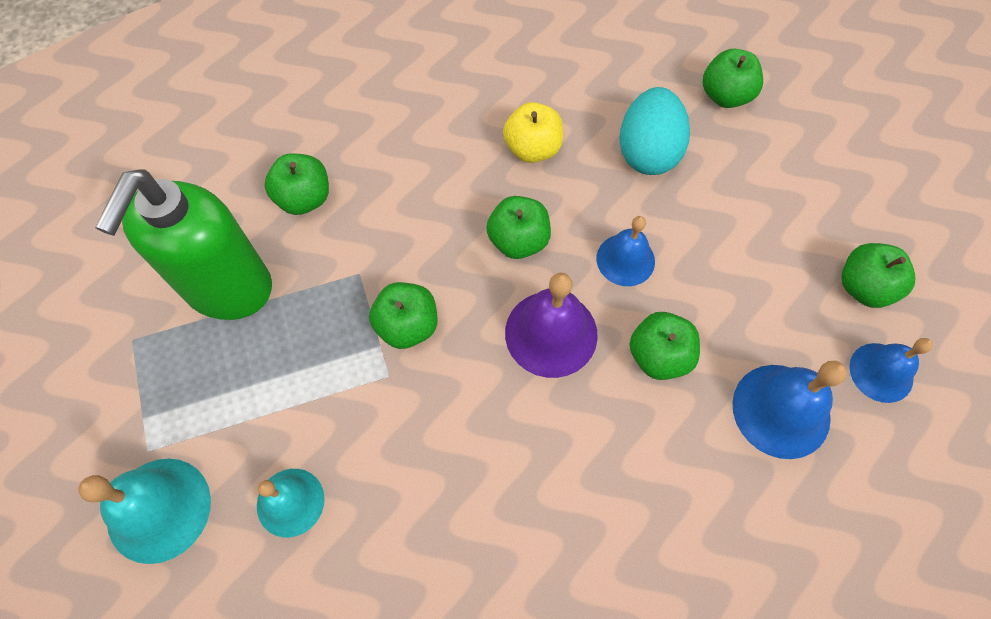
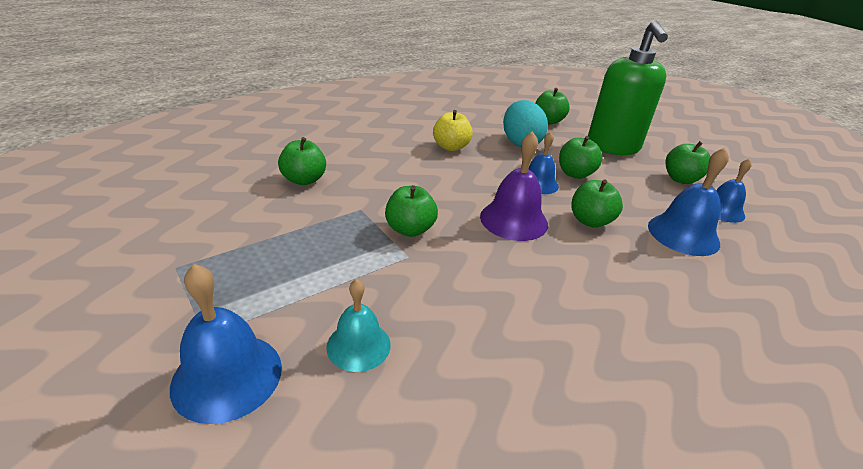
camera: 20 degrees left, 30 degrees down
turquoise bell [79,459,211,564] -> blue bell [170,264,282,424]
green soap dispenser [95,169,272,320] -> green soap dispenser moved to [588,20,668,155]
green apple [486,196,551,259] -> green apple moved to [559,136,603,179]

